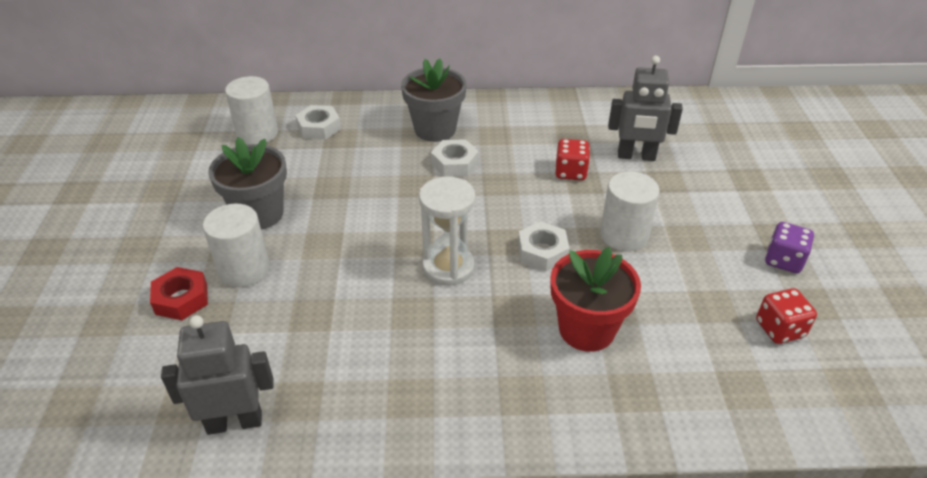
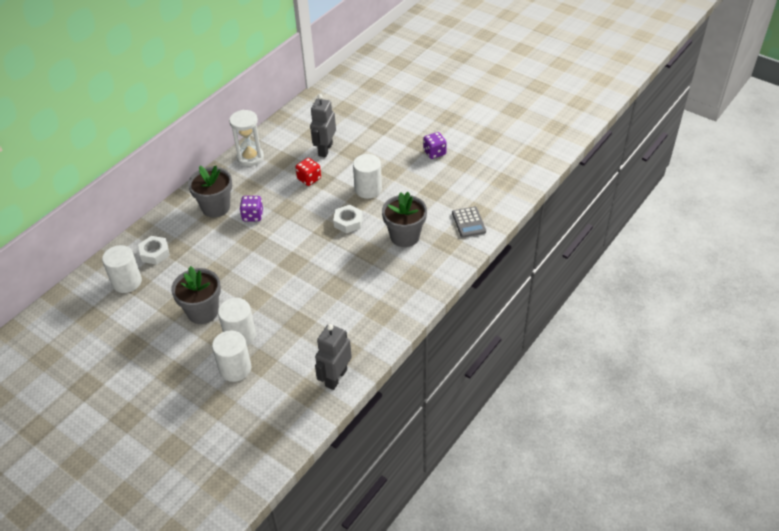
camera: 50 degrees left, 5 degrees up
red nut [150,267,208,320] -> white cylinder [212,331,251,382]
white hourglass [419,176,475,286] -> white hourglass moved to [229,110,264,166]
white nut [431,139,479,177] -> purple dice [240,196,263,221]
red flower pot [550,247,641,352] -> grey flower pot [382,192,427,247]
grey robot [608,56,683,161] -> grey robot turned 150 degrees clockwise [310,94,336,157]
red dice [756,288,817,344] -> none
none -> grey calculator [452,207,486,238]

